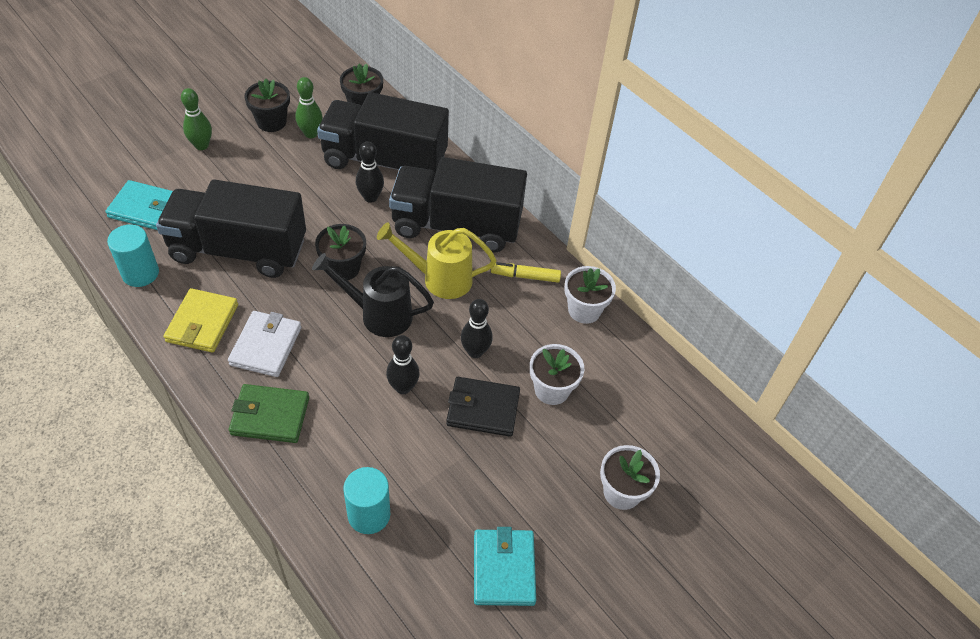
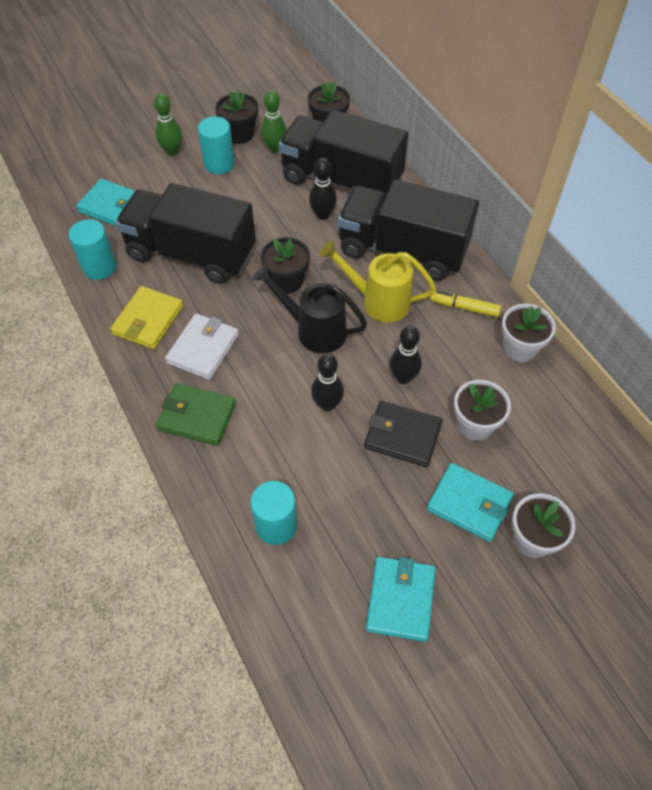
camera: 15 degrees right, 5 degrees up
none -> turquoise cylinder [198,116,235,174]
none -> turquoise wallet [427,463,514,542]

